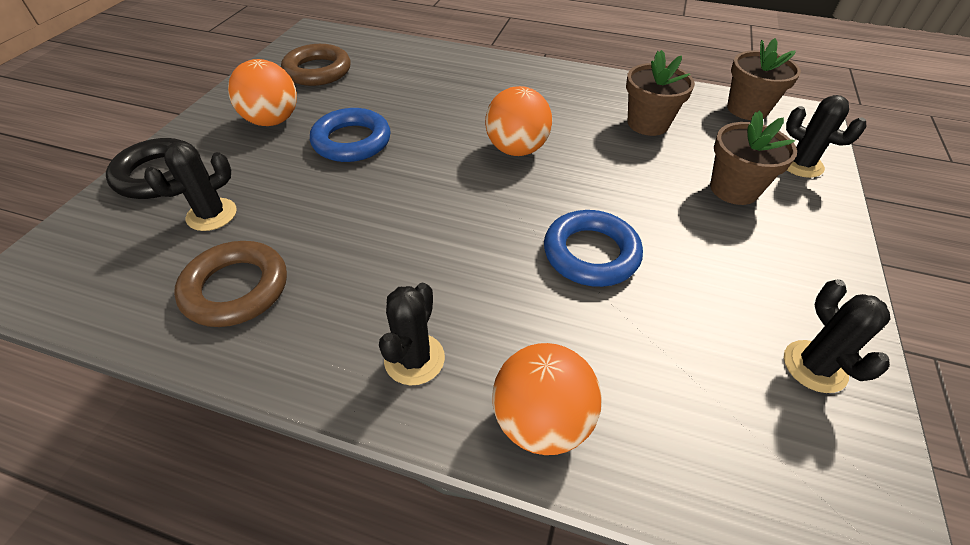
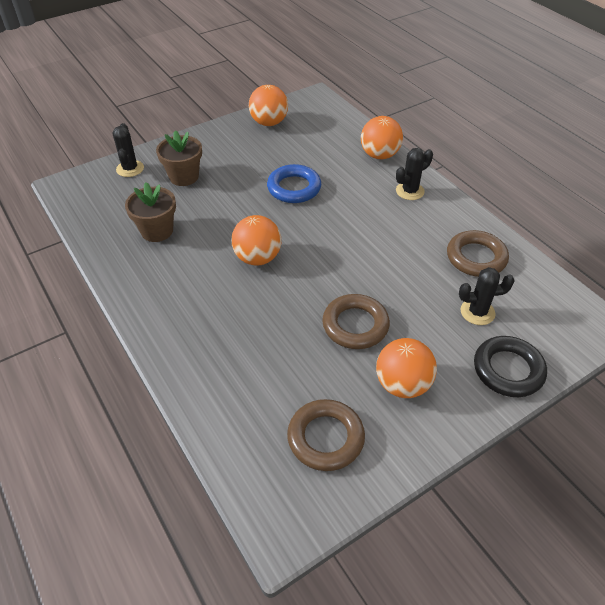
camera: 140 degrees left, 0 degrees up
blue ring [310,108,391,162] -> brown ring [322,294,390,349]
brown flower pot [727,38,801,120] -> none
black cactus [784,279,890,393] -> orange ball [249,85,288,126]

